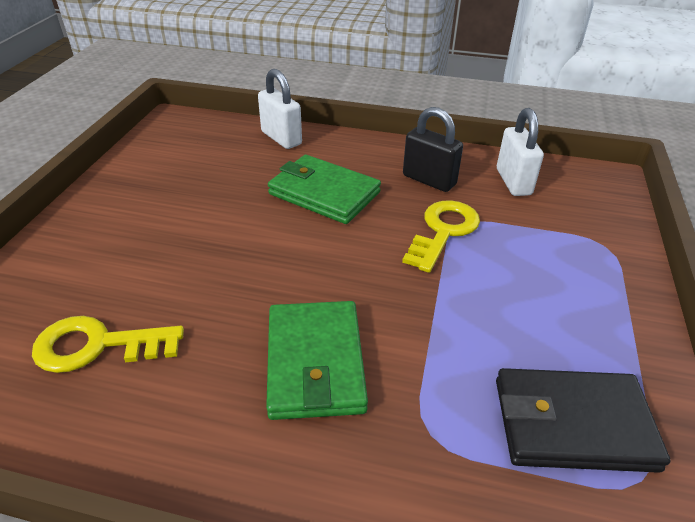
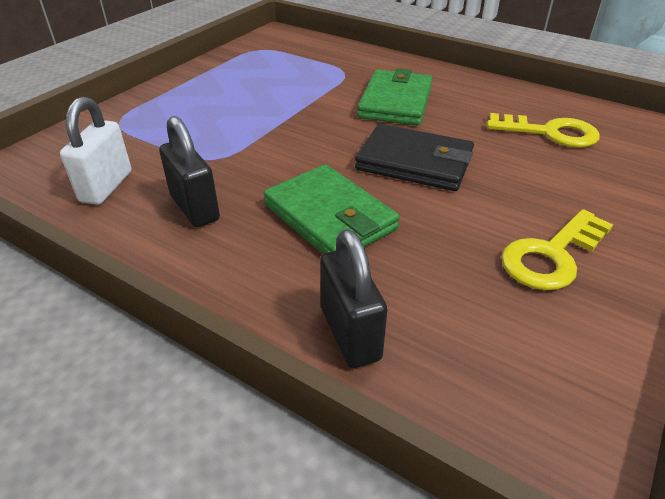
camera: 160 degrees left, 0 degrees up
white padlock [258,69,302,149] -> black padlock [320,229,387,368]
yellow key [402,200,480,273] -> yellow key moved to [501,209,613,290]
black wallet [496,368,671,473] -> black wallet moved to [355,124,474,191]

